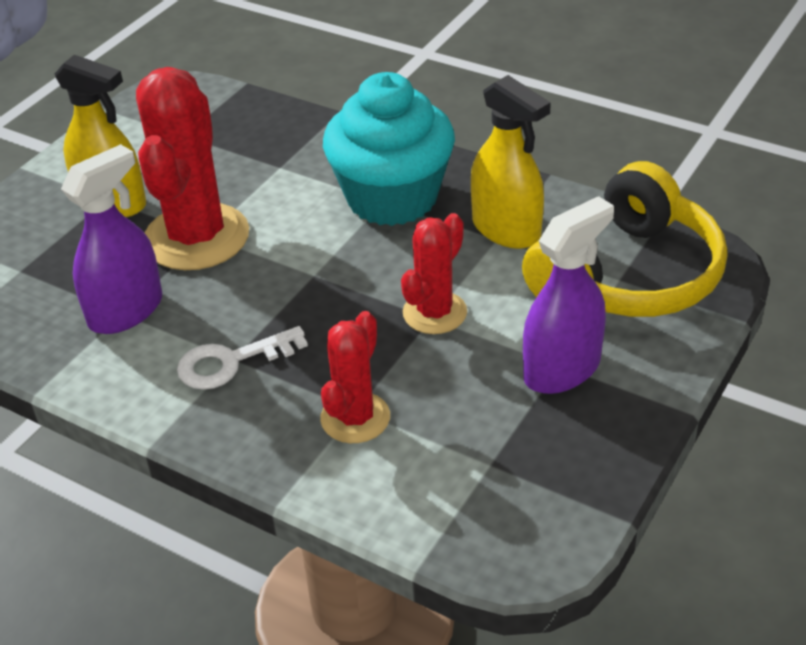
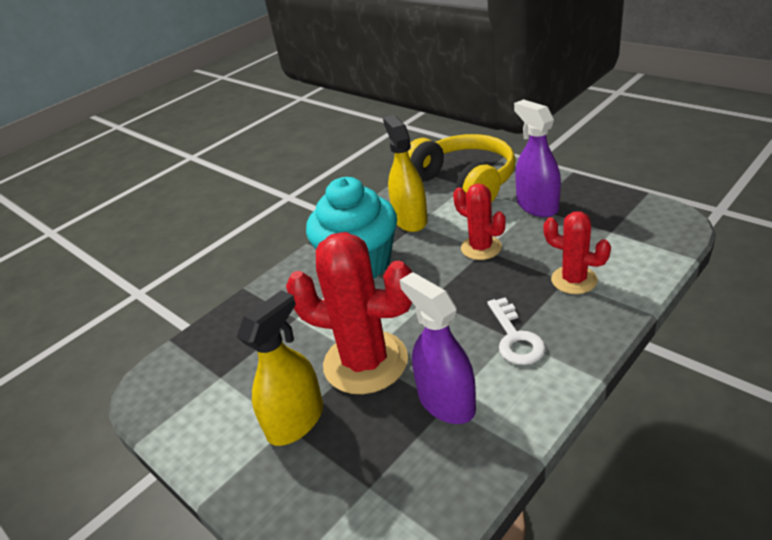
camera: 75 degrees left, 5 degrees down
yellow spray bottle [471,75,551,249] -> yellow spray bottle turned 75 degrees counterclockwise [383,115,428,232]

